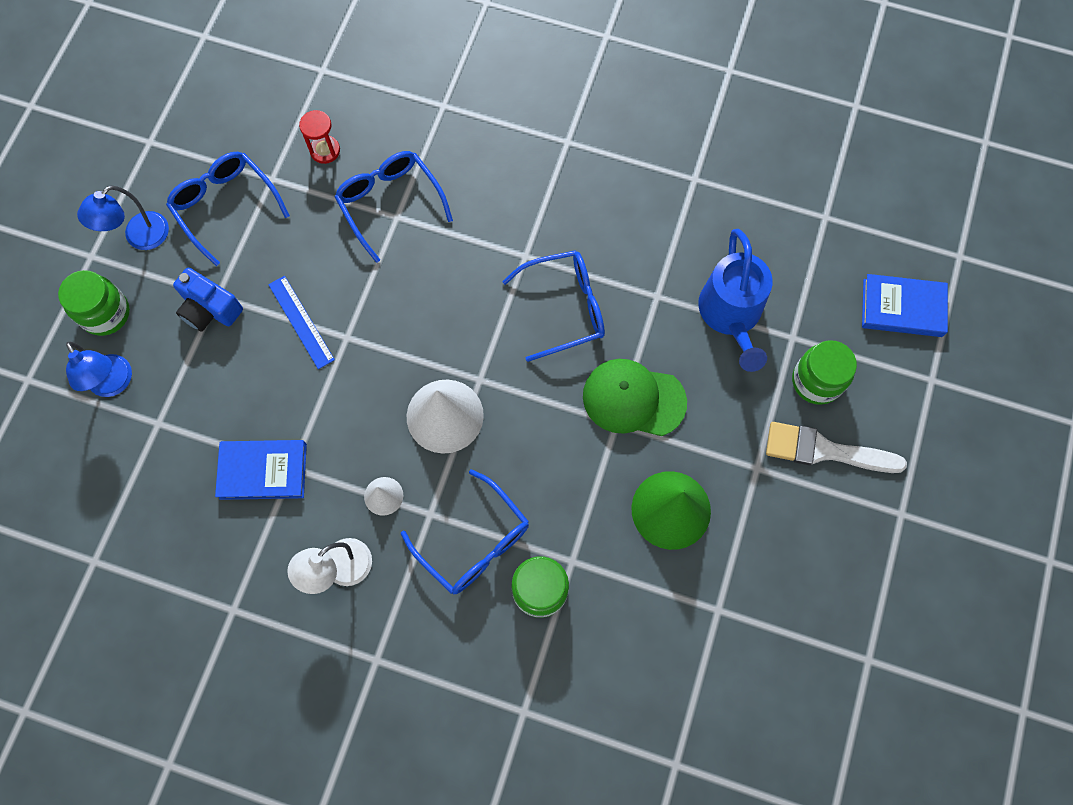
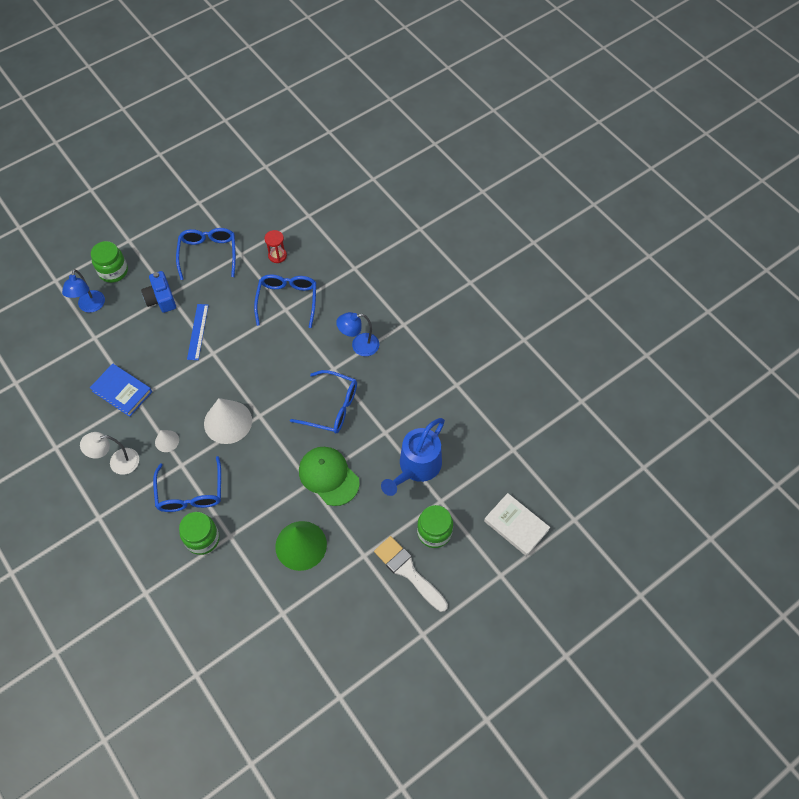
camera: 35 degrees right, 10 degrees down
blue lamp [77,185,169,250] -> blue lamp moved to [336,312,379,356]
blue book [862,274,948,337] -> white book [484,493,550,556]

